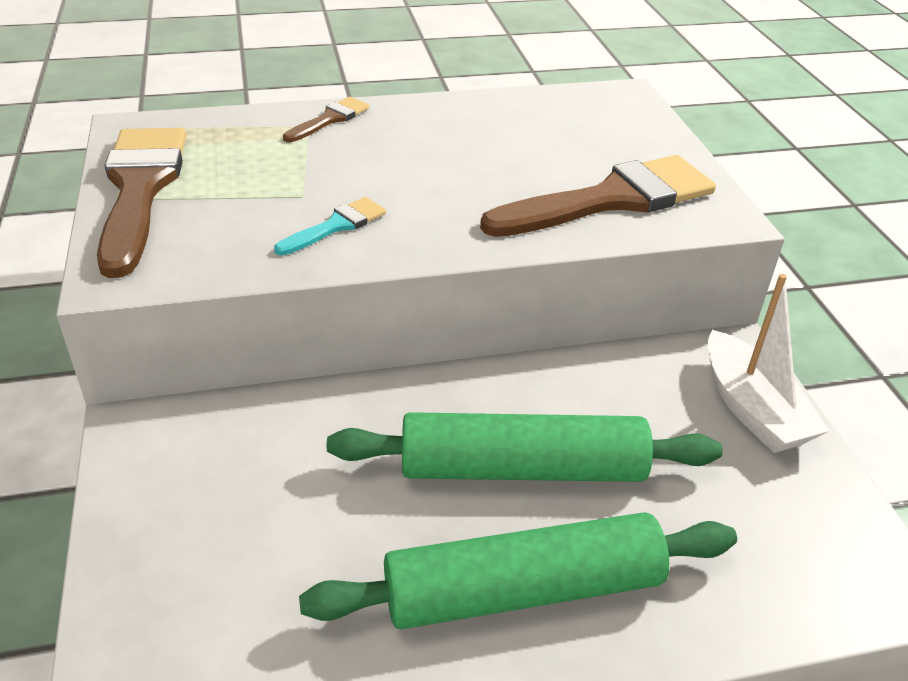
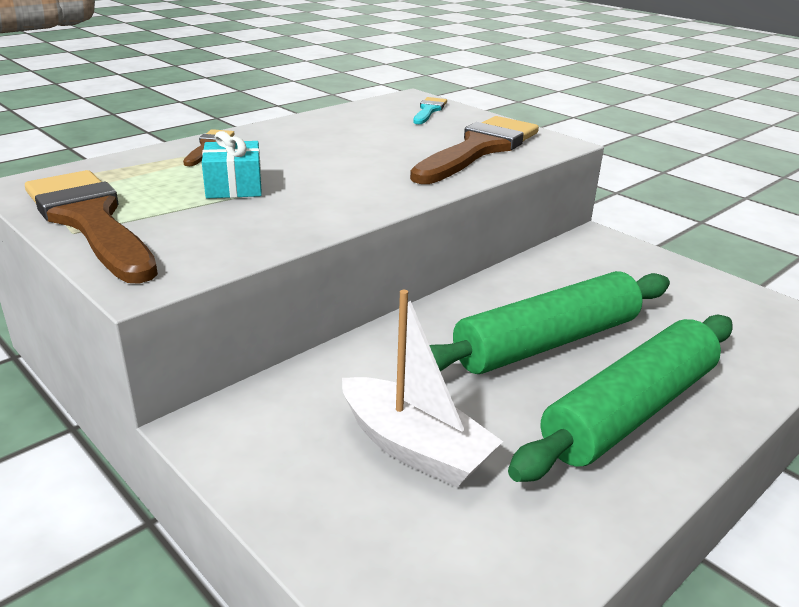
camera: 30 degrees left, 10 degrees down
turquoise brush [274,197,386,255] -> turquoise brush moved to [413,97,447,124]
white boat [708,274,829,453] -> white boat moved to [342,290,503,488]
none -> turquoise gift [202,131,262,198]

